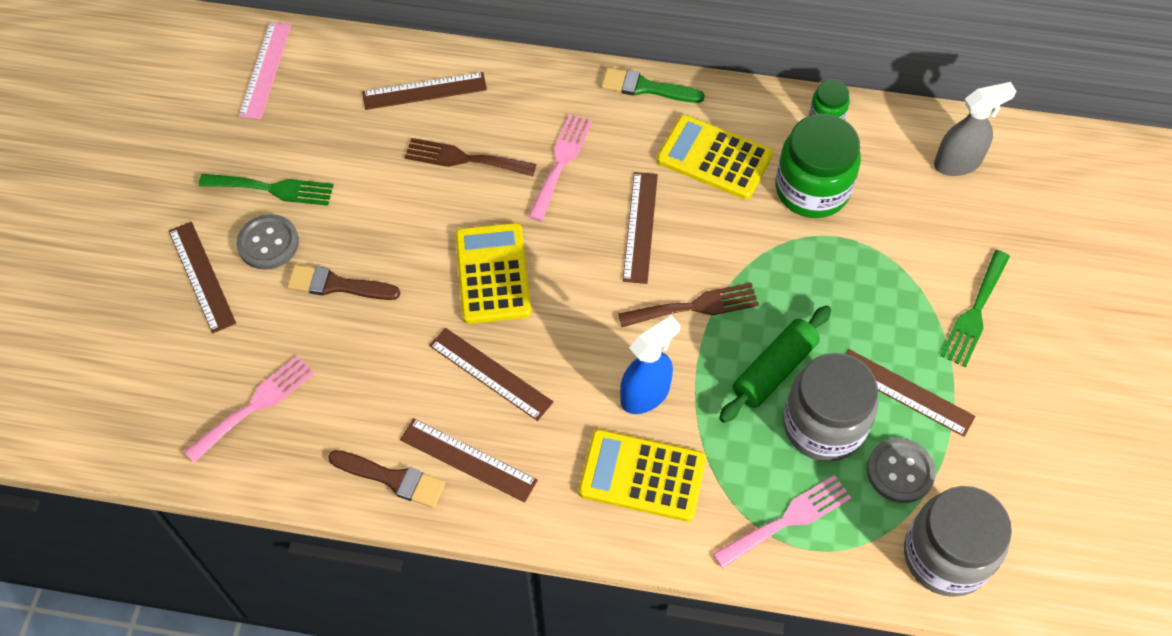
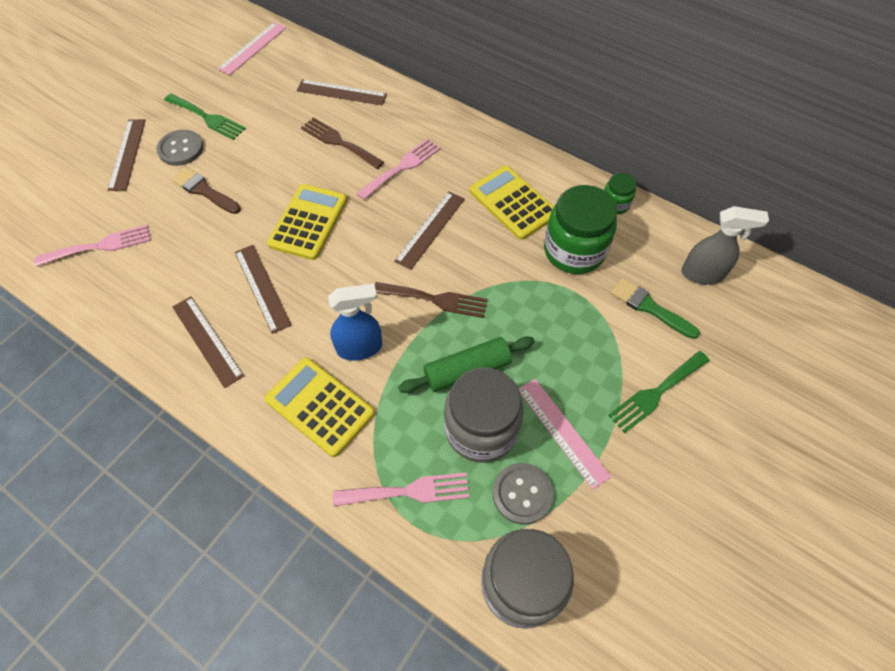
camera: 25 degrees right, 0 degrees up
brown brush [328,450,445,508] -> none
green brush [601,68,705,103] -> green brush moved to [611,278,700,339]
brown ruler [846,349,976,437] -> pink ruler [519,379,611,489]

